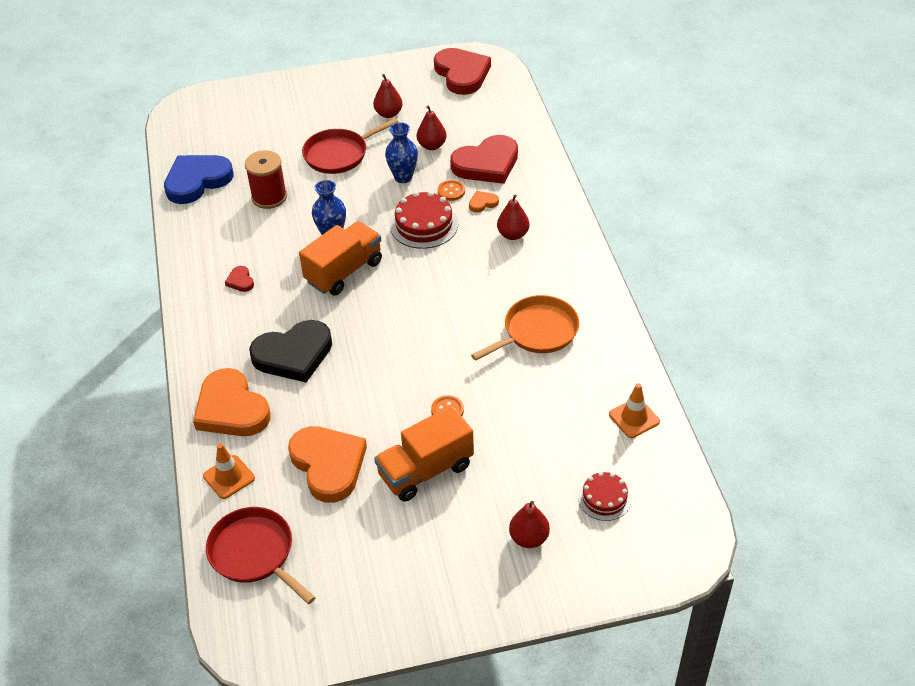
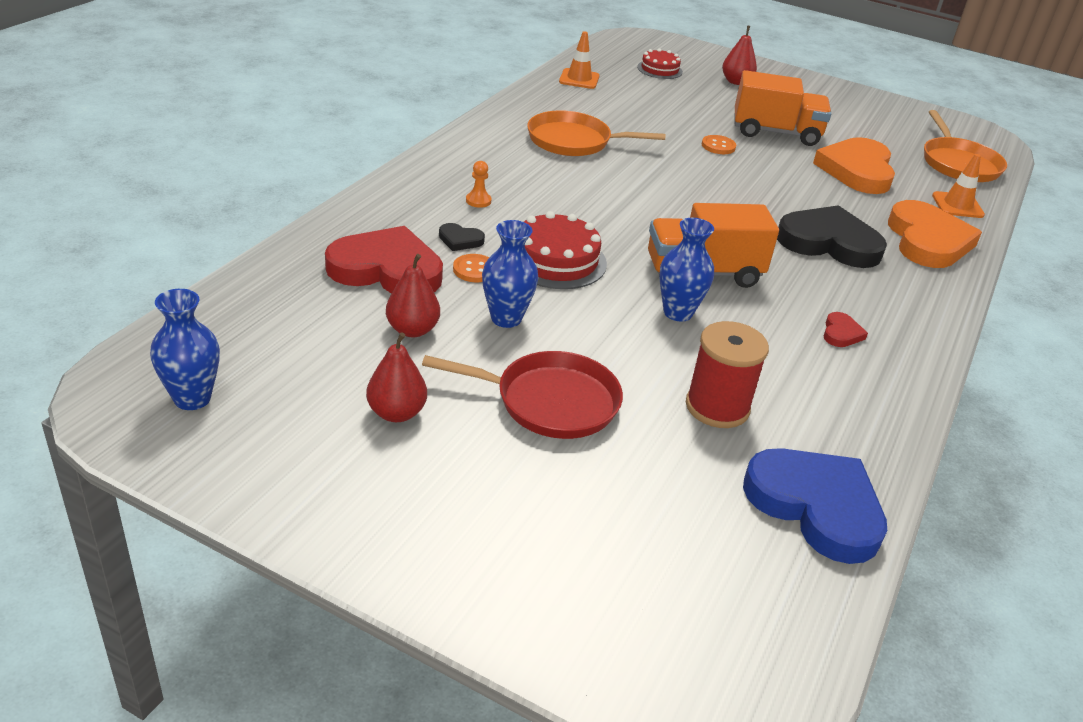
camera: 145 degrees left, 10 degrees down
blue heart [164,155,233,204] -> blue heart turned 135 degrees counterclockwise [743,448,887,564]
red pan [206,507,316,604] -> orange pan [924,110,1007,182]
red heart [434,48,491,95] -> blue vase [150,289,220,410]
orange heart [469,191,499,212] -> black heart [439,223,485,251]
red pear [497,194,529,240] -> orange pawn [466,161,491,208]

